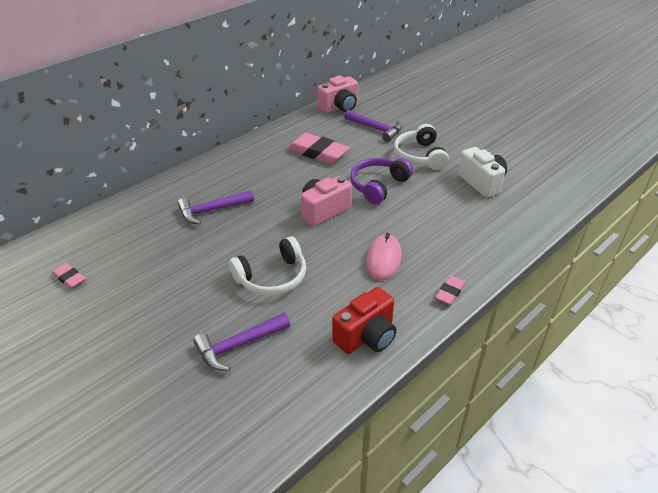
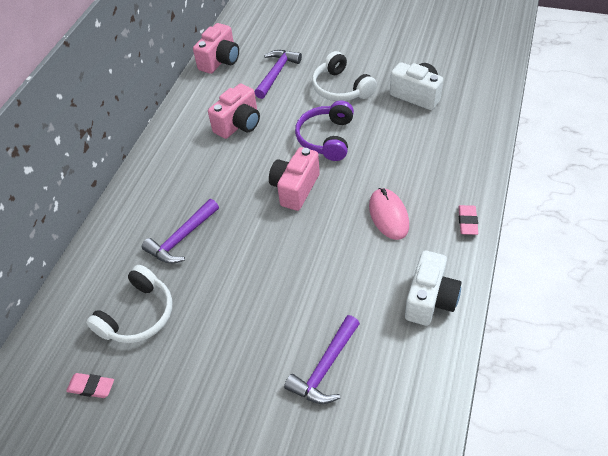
camera: 25 degrees left, 10 degrees up
white headphones [229,237,306,296] -> white headphones moved to [86,265,172,343]
pink eraser [287,133,350,164] -> pink camera [208,83,260,139]
red camera [332,287,397,354] -> white camera [405,251,462,326]
purple hammer [344,110,402,142] -> purple hammer turned 75 degrees counterclockwise [255,50,302,99]

